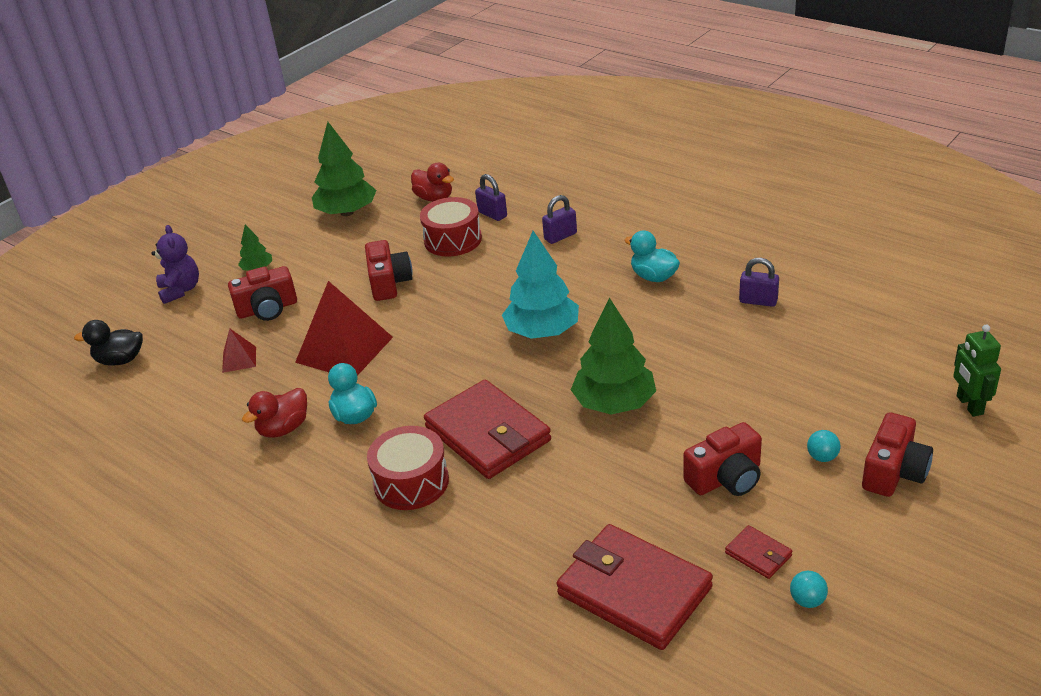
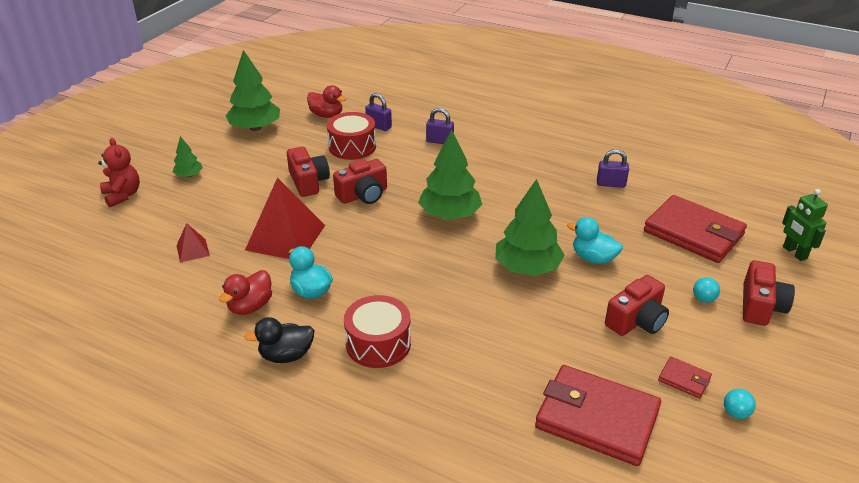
camera: 15 degrees left, 0 degrees up
black duck [74,320,143,366] -> black duck moved to [244,317,314,363]
purple teddy bear [152,225,199,304] -> red teddy bear [98,138,140,207]
red camera [228,266,297,321] -> red camera moved to [333,159,387,204]
red wallet [424,380,551,479] -> red wallet moved to [644,195,747,263]
turquoise tree [502,231,579,339] -> green tree [418,130,482,220]
purple padlock [542,195,577,244] -> purple padlock turned 60 degrees clockwise [426,108,454,144]
turquoise duck [625,230,680,282] -> turquoise duck moved to [567,217,623,264]

